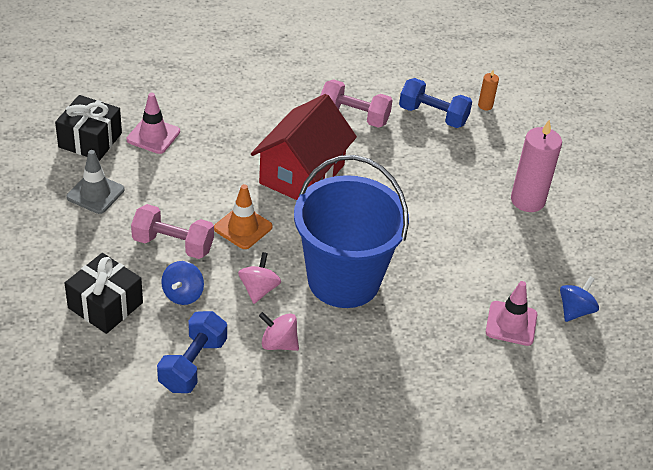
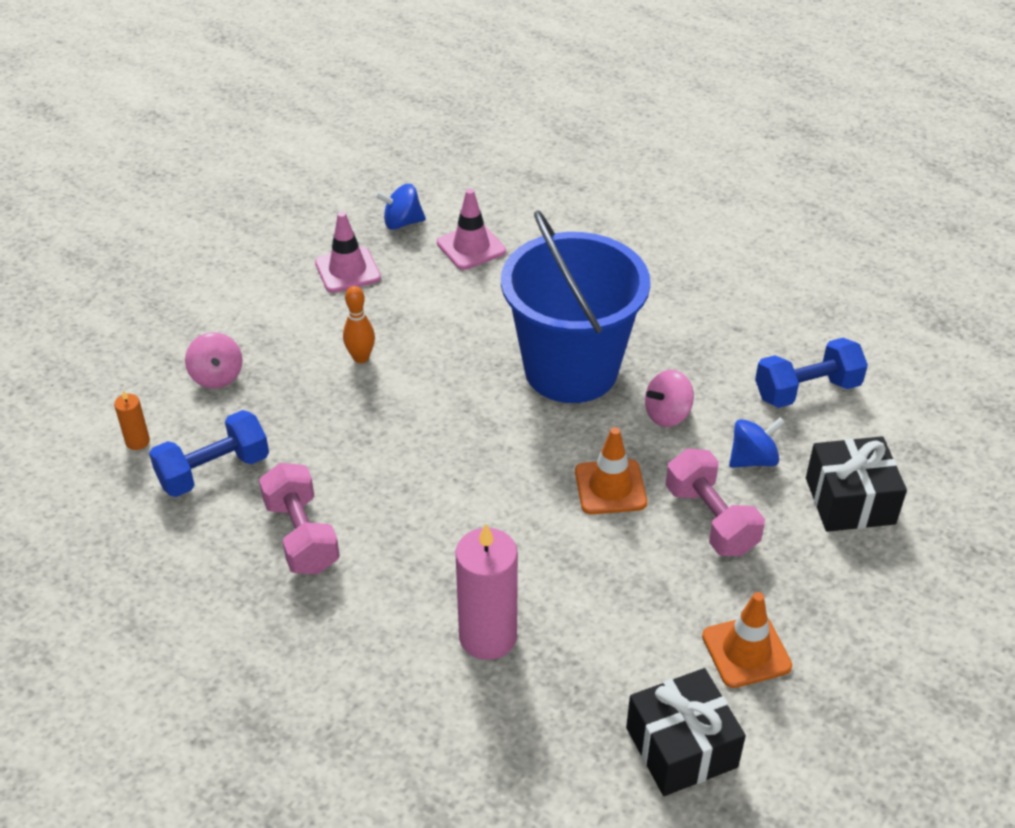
camera: 130 degrees left, 0 degrees up
grey traffic cone [66,150,124,214] -> orange traffic cone [702,592,792,688]
pink traffic cone [127,93,180,154] -> pink traffic cone moved to [315,212,381,293]
red house [251,94,357,200] -> none
pink spinning top [259,312,299,351] -> pink spinning top moved to [185,332,242,389]
blue dumbbell [399,78,472,128] -> blue dumbbell turned 75 degrees clockwise [149,410,269,497]
pink candle [511,119,562,212] -> pink candle moved to [455,524,518,660]
none -> orange bowling pin [343,286,375,363]

